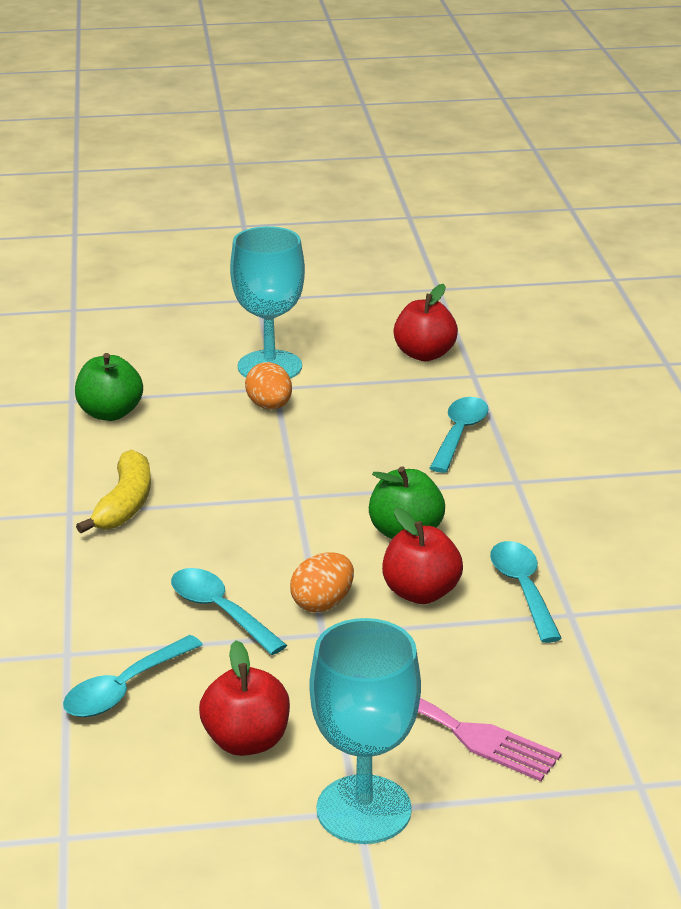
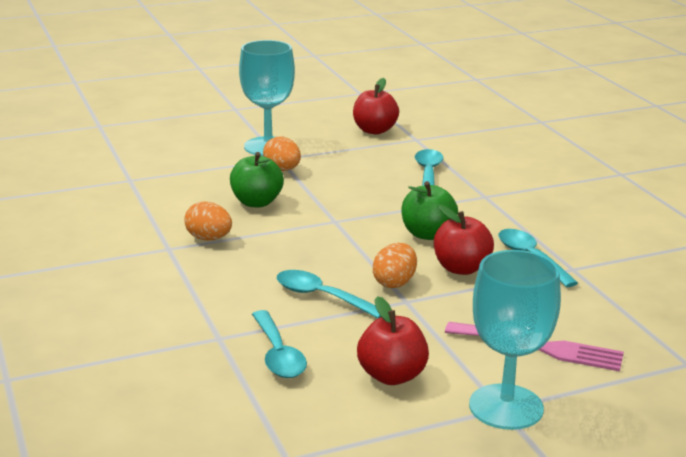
camera: 15 degrees left, 5 degrees down
turquoise spoon [63,635,203,717] -> turquoise spoon turned 45 degrees counterclockwise [252,310,307,378]
green apple [75,353,143,421] -> green apple moved to [230,152,284,207]
yellow banana [76,449,151,533] -> orange egg [184,201,232,240]

